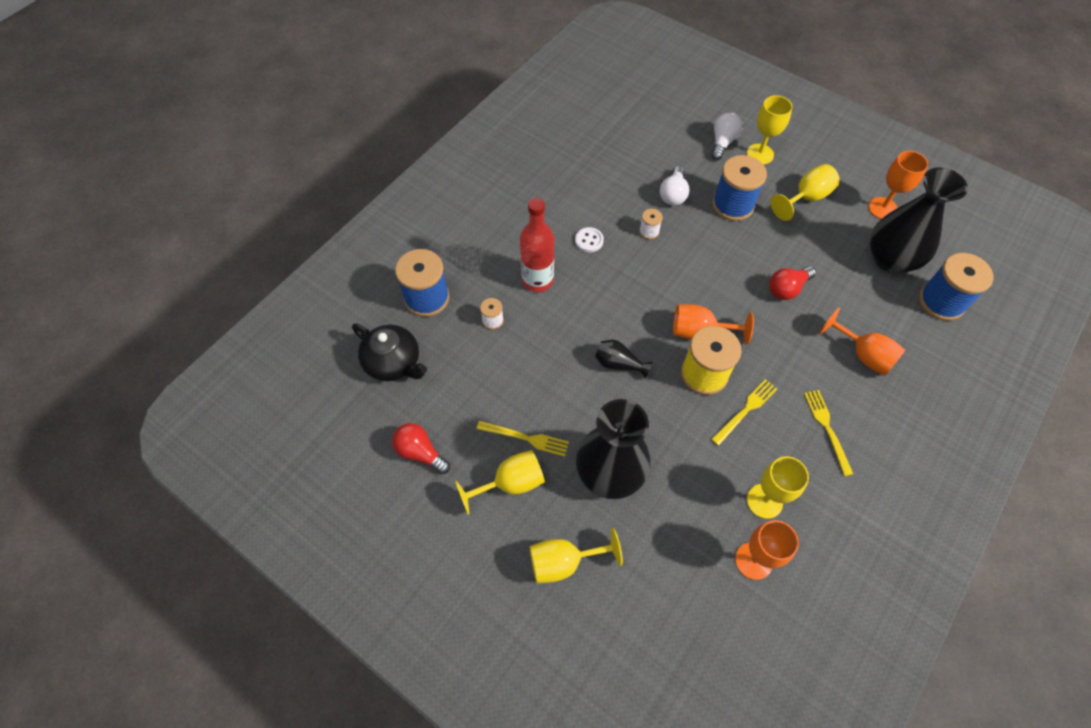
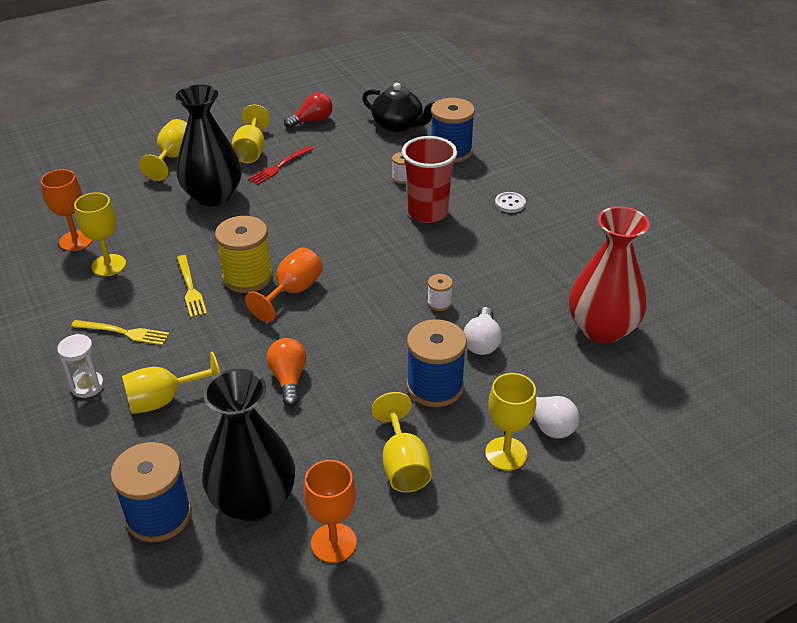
camera: 115 degrees right, 20 degrees down
black teapot [352,324,427,381] -> black teapot turned 120 degrees counterclockwise [362,83,435,132]
yellow fork [477,421,569,457] -> red fork [248,146,314,185]
red bottle [520,198,554,292] -> red cup [402,136,458,223]
white button [575,227,604,252] -> white button moved to [495,192,526,213]
black vase [595,339,653,378] -> none
white light bulb [660,166,689,206] -> white light bulb turned 120 degrees counterclockwise [464,307,502,355]
red light bulb [769,266,816,300] -> orange light bulb [267,338,306,406]
orange goblet [819,308,905,376] -> yellow goblet [122,352,220,414]
none -> white hourglass [57,334,104,398]
none -> red vase [569,206,650,344]

